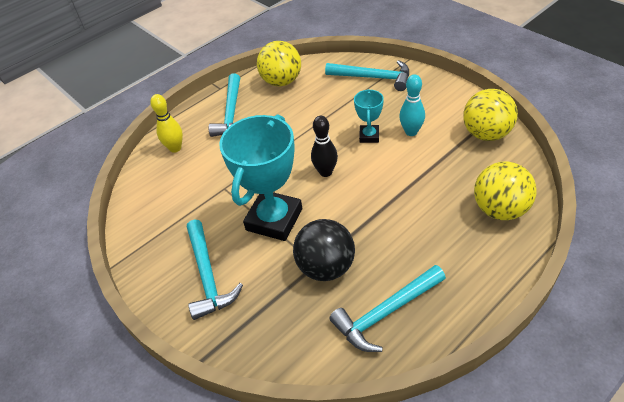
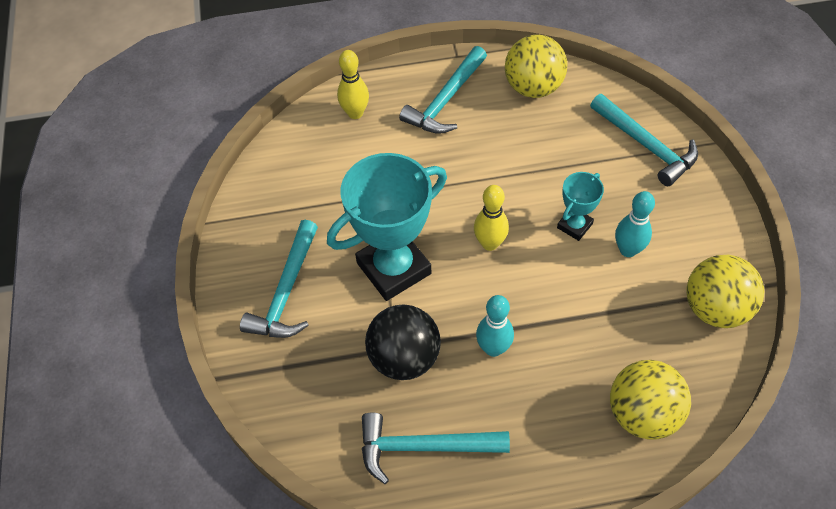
camera: 30 degrees right, 10 degrees up
black bowling pin [311,116,338,177] -> yellow bowling pin [474,185,509,251]
none -> turquoise bowling pin [476,295,514,357]

